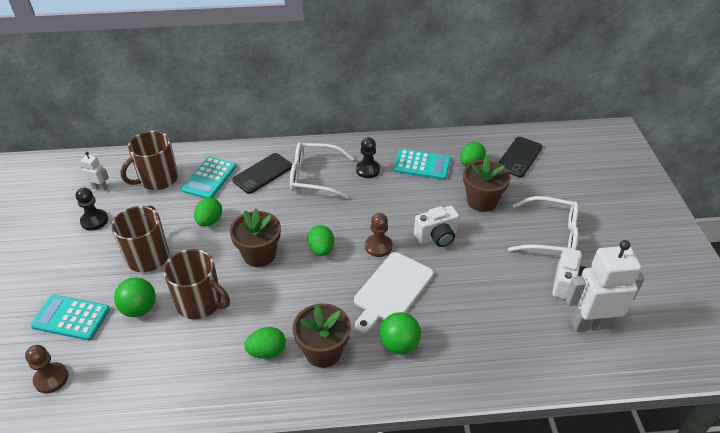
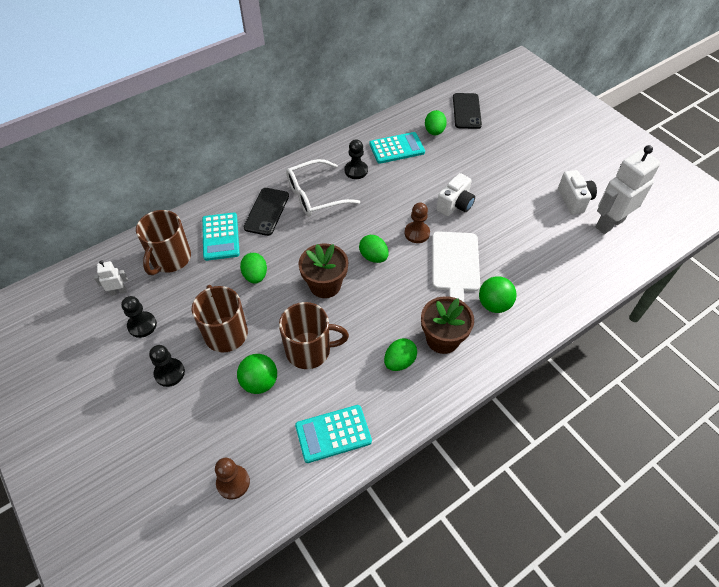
camera: 30 degrees left, 10 degrees up
turquoise calculator [30,295,110,341] -> turquoise calculator moved to [295,405,372,463]
brown flower pot [463,157,510,212] -> none
white glasses [508,196,578,251] -> none
none -> black pawn [149,345,185,387]

